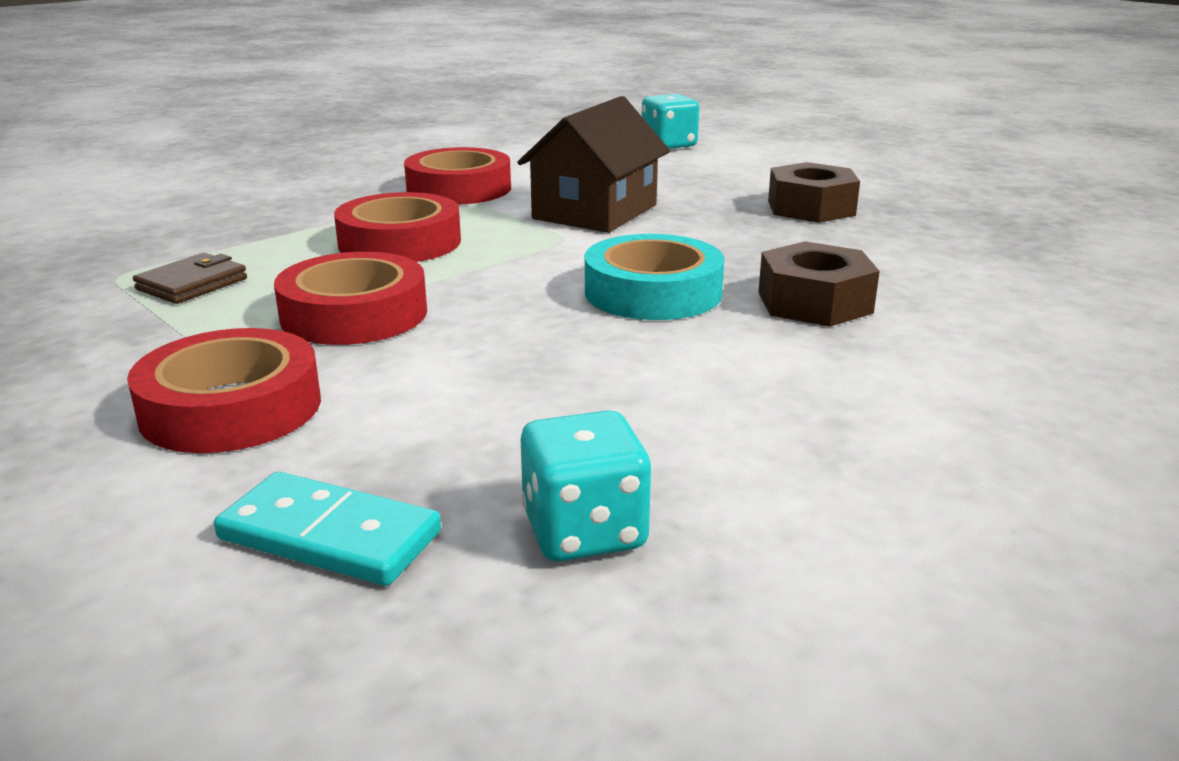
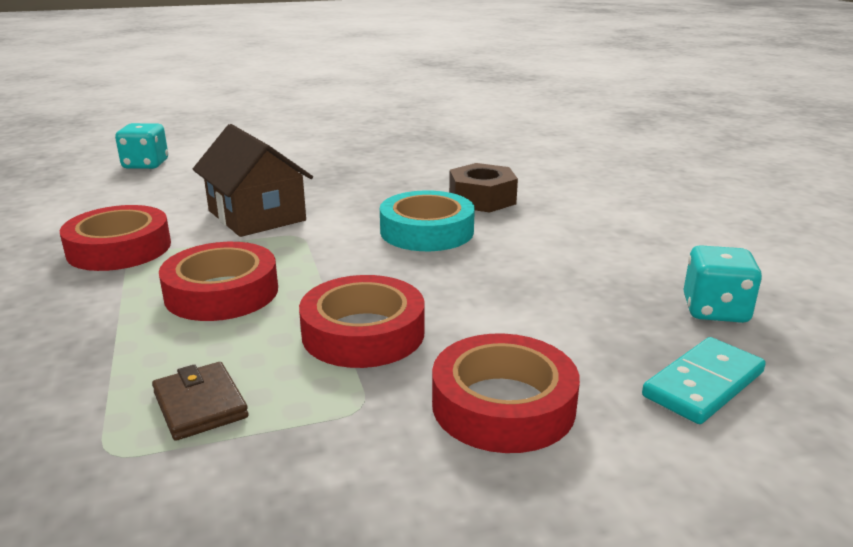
camera: 65 degrees left, 0 degrees up
brown nut [768,162,860,223] -> none

